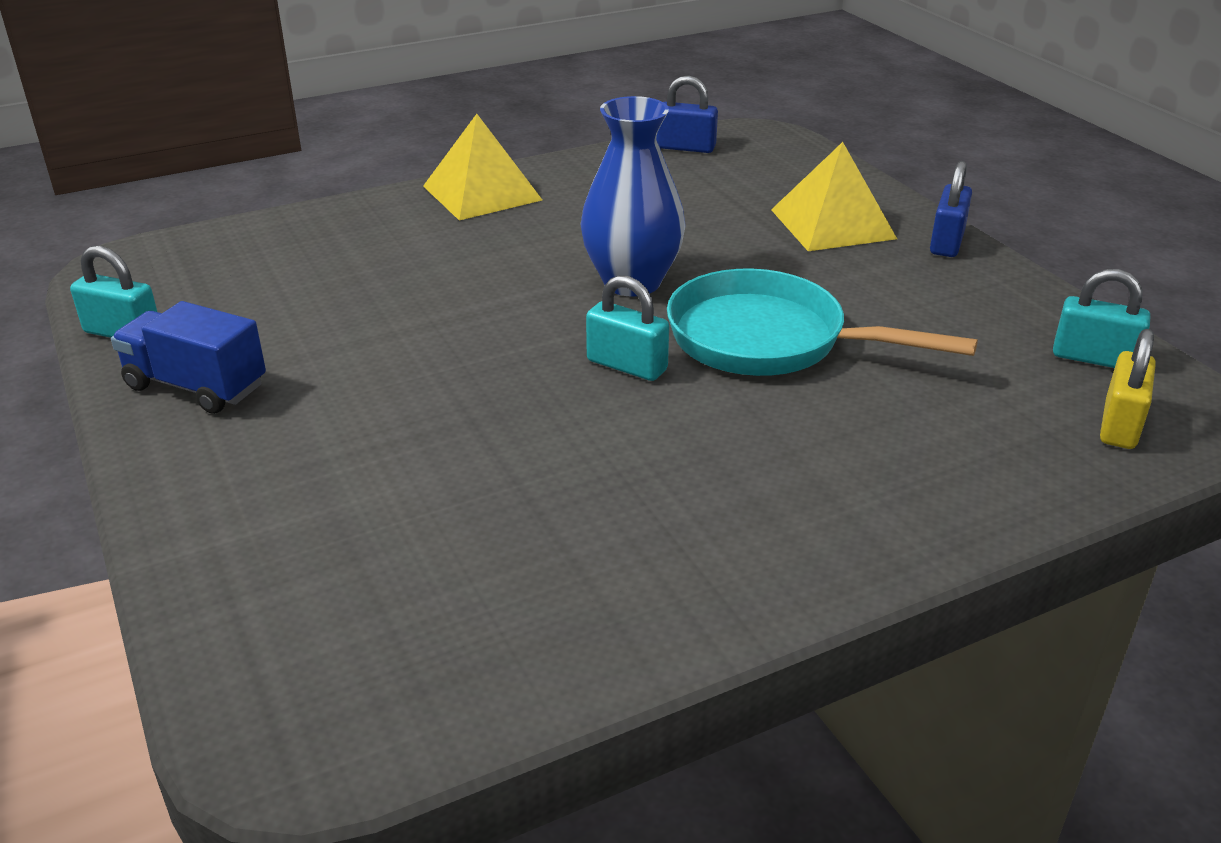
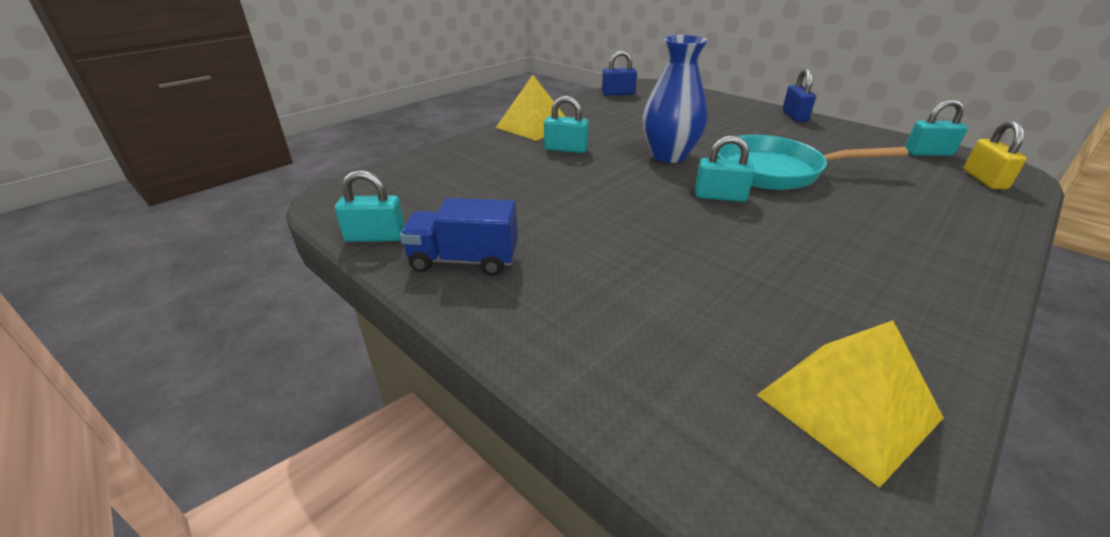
camera: 20 degrees left, 0 degrees up
yellow pyramid [771,142,897,251] -> yellow pyramid moved to [757,320,944,488]
none -> turquoise padlock [544,96,589,153]

